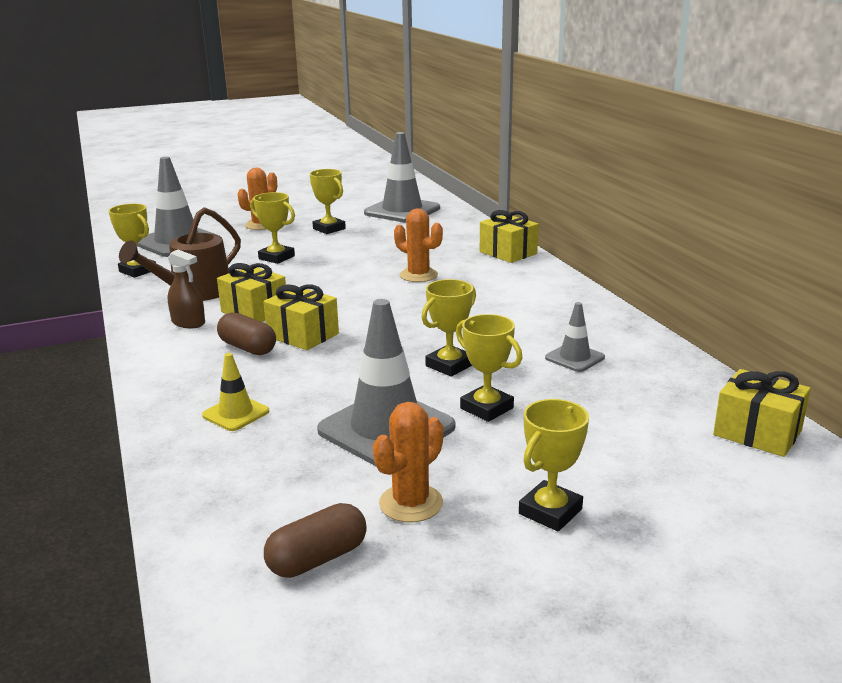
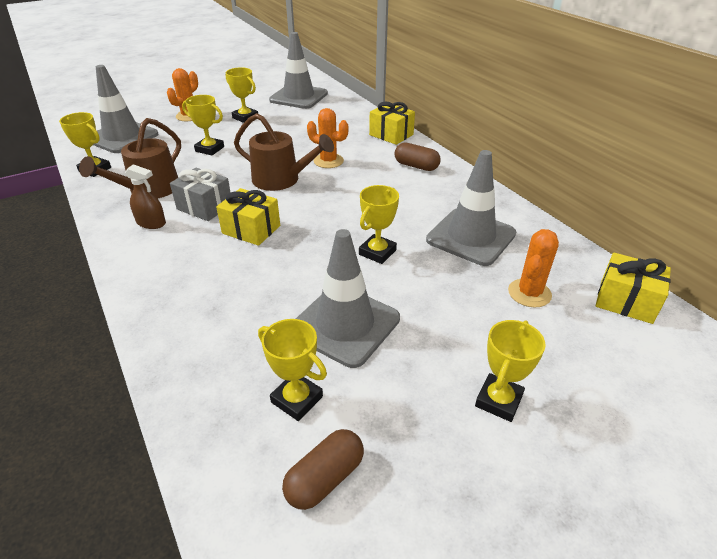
camera: 10 degrees left, 15 degrees up
yellow traffic cone [202,353,270,431] -> none
yellow gift [217,263,286,322] -> grey gift [170,168,230,221]
brown capsule [217,312,276,355] -> brown capsule moved to [395,142,441,171]
orange cactus [373,402,443,522] -> orange cactus moved to [508,229,559,307]
yellow trophy [456,314,522,422] -> yellow trophy moved to [258,319,327,421]
grey traffic cone [545,302,605,372] -> grey traffic cone [426,150,516,266], size x2.00
none -> brown watering can [234,113,334,191]

